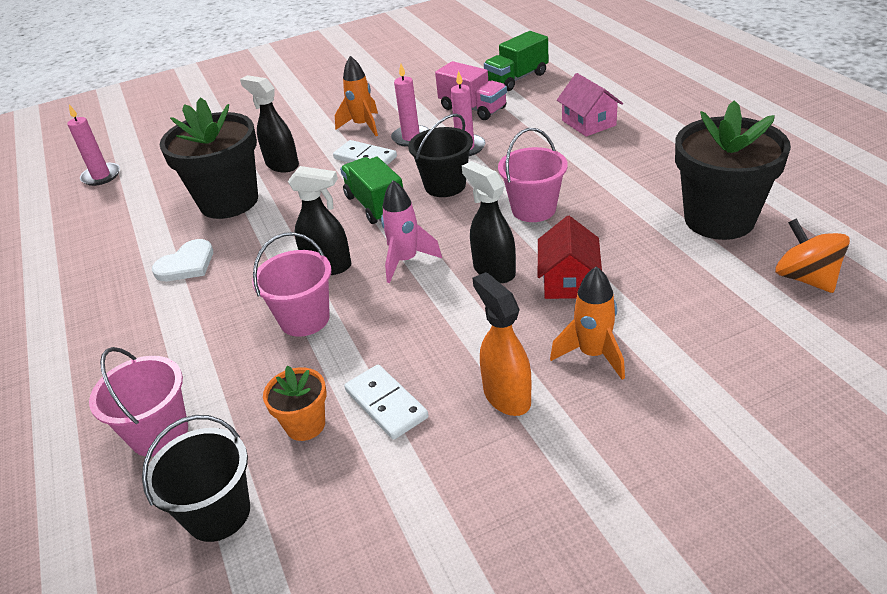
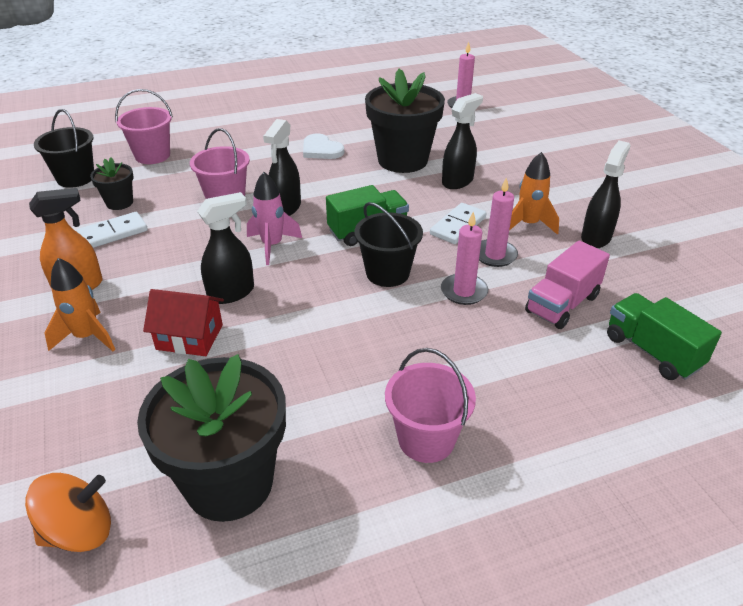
camera: 90 degrees right, 0 degrees up
orange flower pot [263,365,327,441] -> black flower pot [90,157,134,210]
pink bucket [498,128,568,222] -> pink bucket moved to [385,348,476,463]
pink house [557,73,623,137] -> none
none -> black spray bottle [581,141,631,248]

